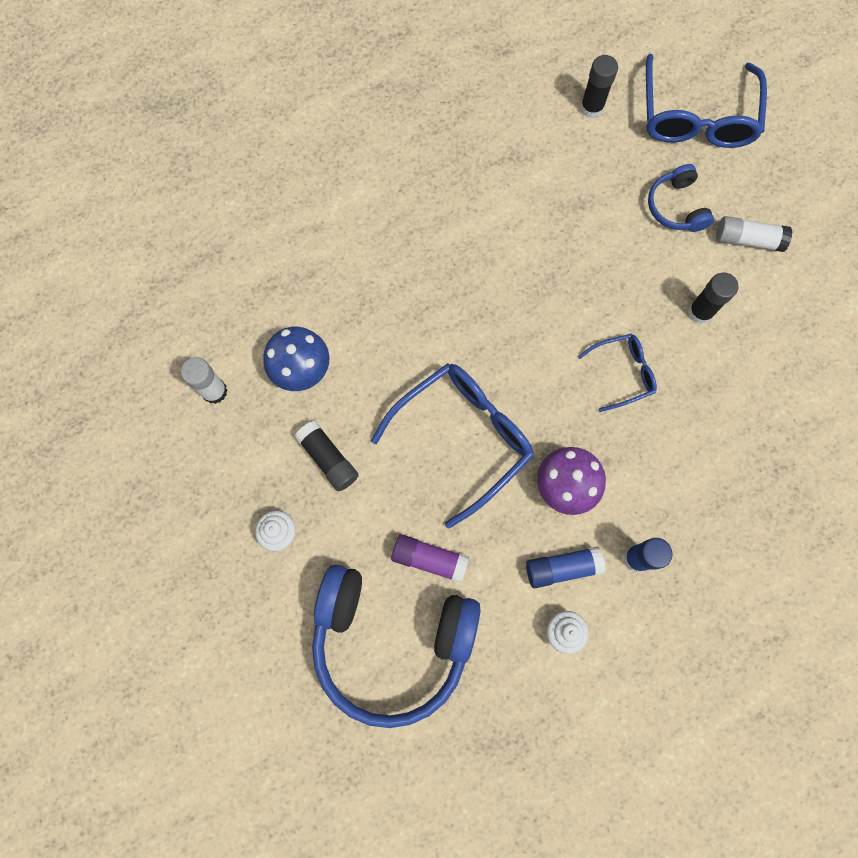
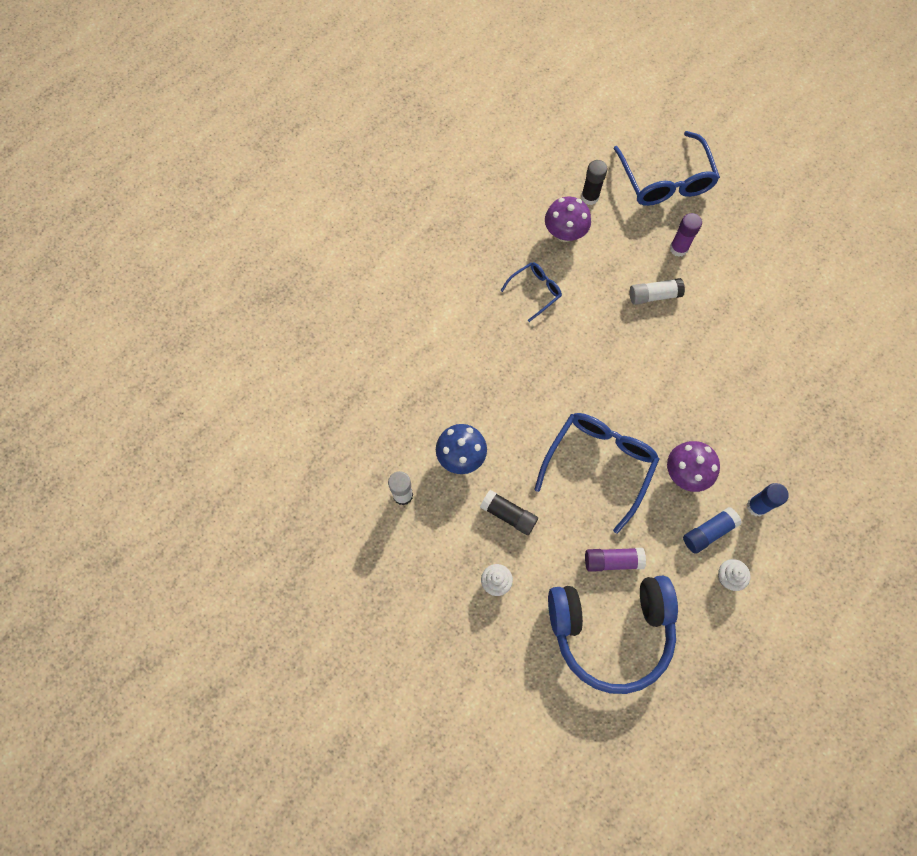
camera: 20 degrees left, 5 degrees down
blue glasses [578,334,657,412] -> blue glasses moved to [501,262,562,322]
blue headphones [648,164,714,232] -> purple glue stick [670,213,702,257]
black glue stick [688,273,738,324] -> none
white glue stick [716,216,792,252] -> white glue stick moved to [629,278,685,305]
none -> purple mushroom [545,197,591,242]

